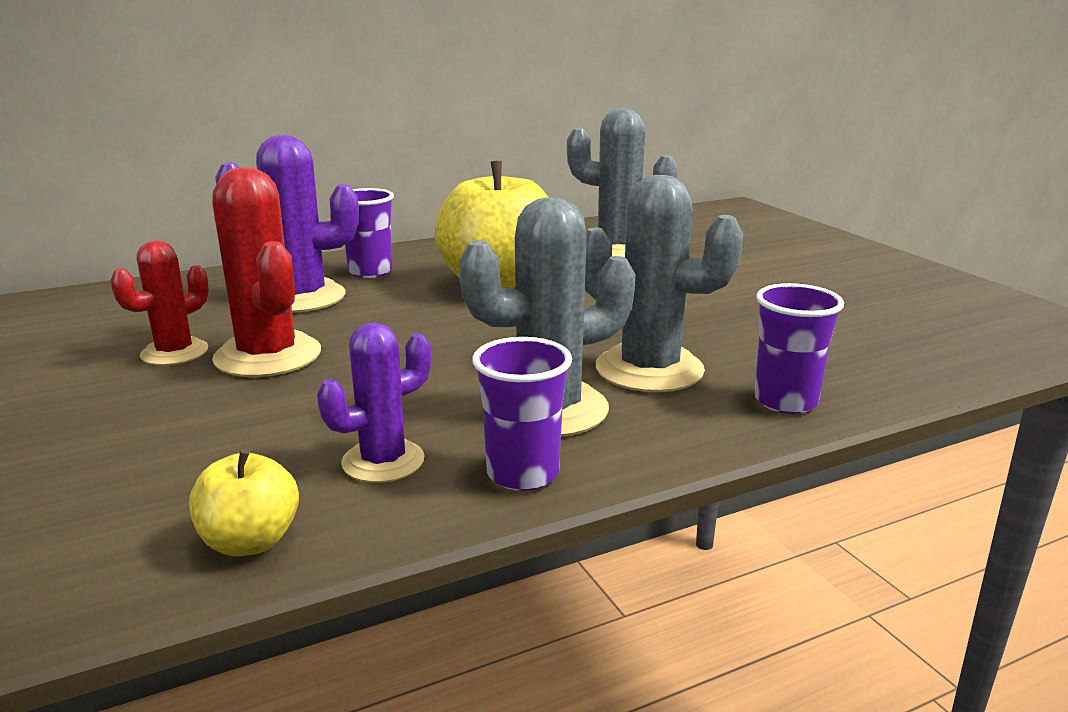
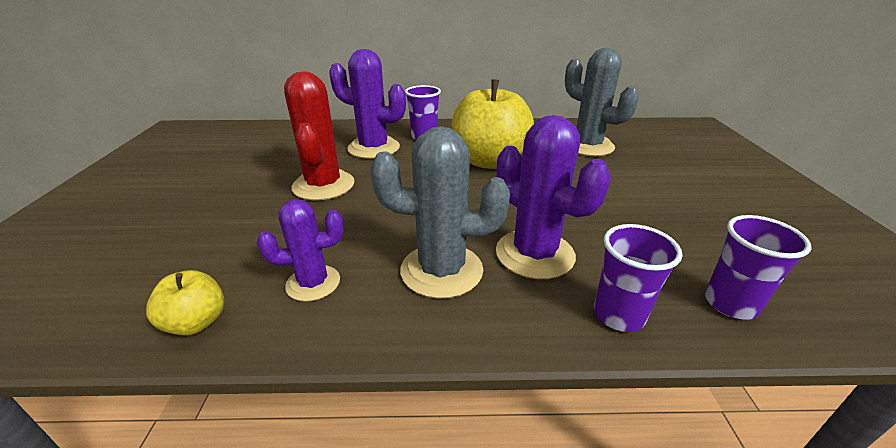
camera: 25 degrees right, 10 degrees up
red cactus [110,240,209,365] -> none
purple cup [472,337,572,491] -> purple cup moved to [705,215,812,320]
grey cactus [585,175,743,392] -> purple cactus [496,115,611,279]

